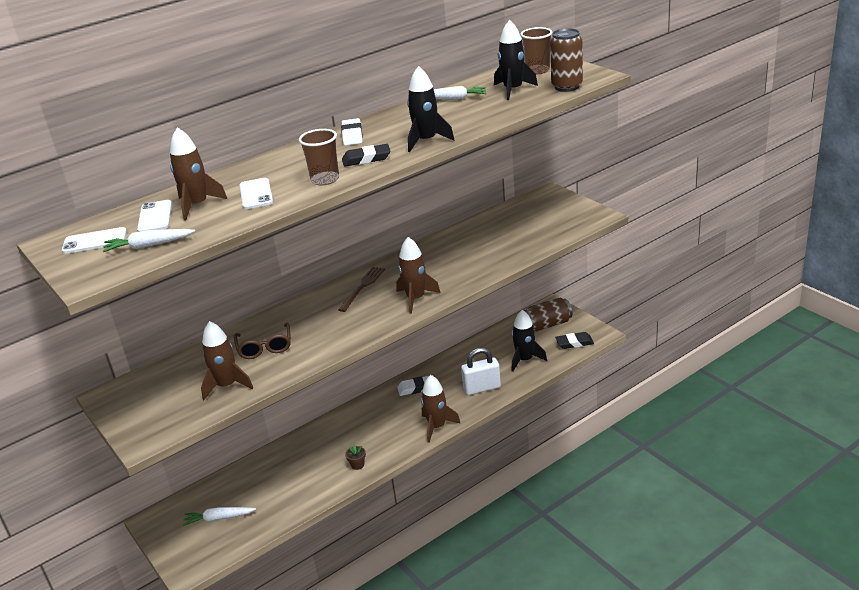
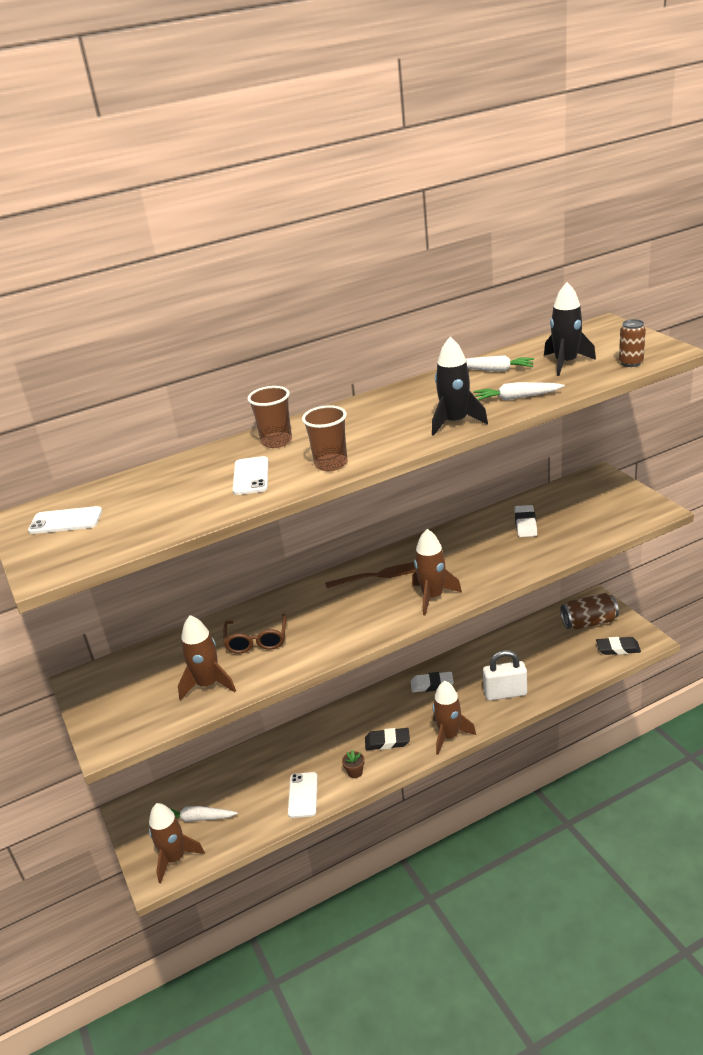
camera: 10 degrees right, 0 degrees up
white carrot [103,229,195,252] -> white carrot moved to [474,382,565,400]
white phone [137,200,172,232] -> white phone moved to [288,772,318,818]
brown rocket [170,127,228,220] -> brown rocket moved to [149,803,205,884]
brown fork [338,267,385,312] -> brown fork turned 45 degrees clockwise [325,562,416,588]
white eraser [341,118,363,146] -> white eraser moved to [514,505,537,537]
black eraser [342,144,390,167] -> black eraser moved to [365,728,410,750]
black rocket [511,310,547,372] -> none
brown cup [520,27,553,74] -> brown cup moved to [248,386,292,448]
brown can [550,28,583,92] -> brown can [619,319,646,367], size x0.64

